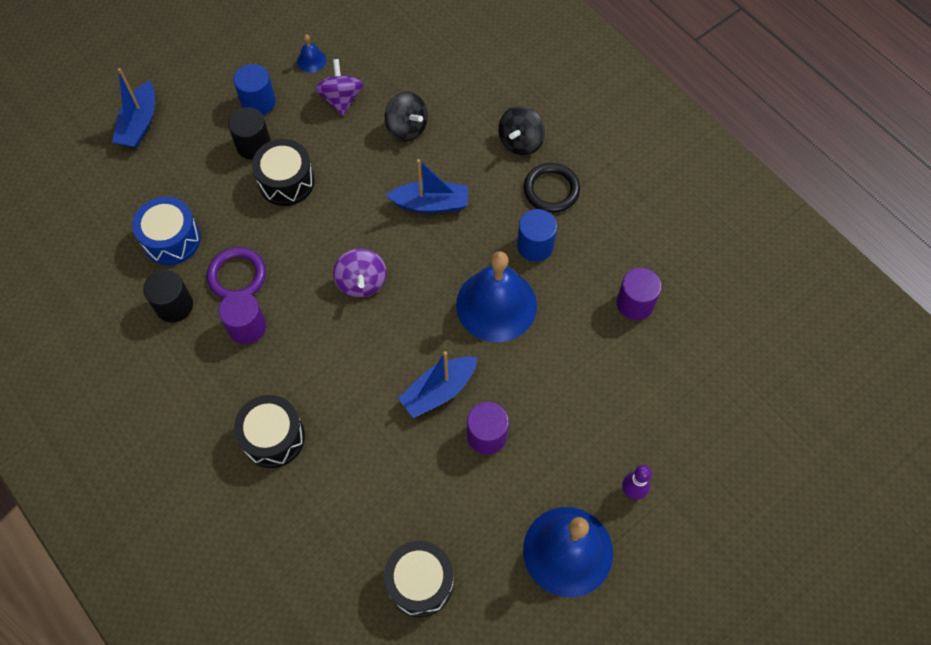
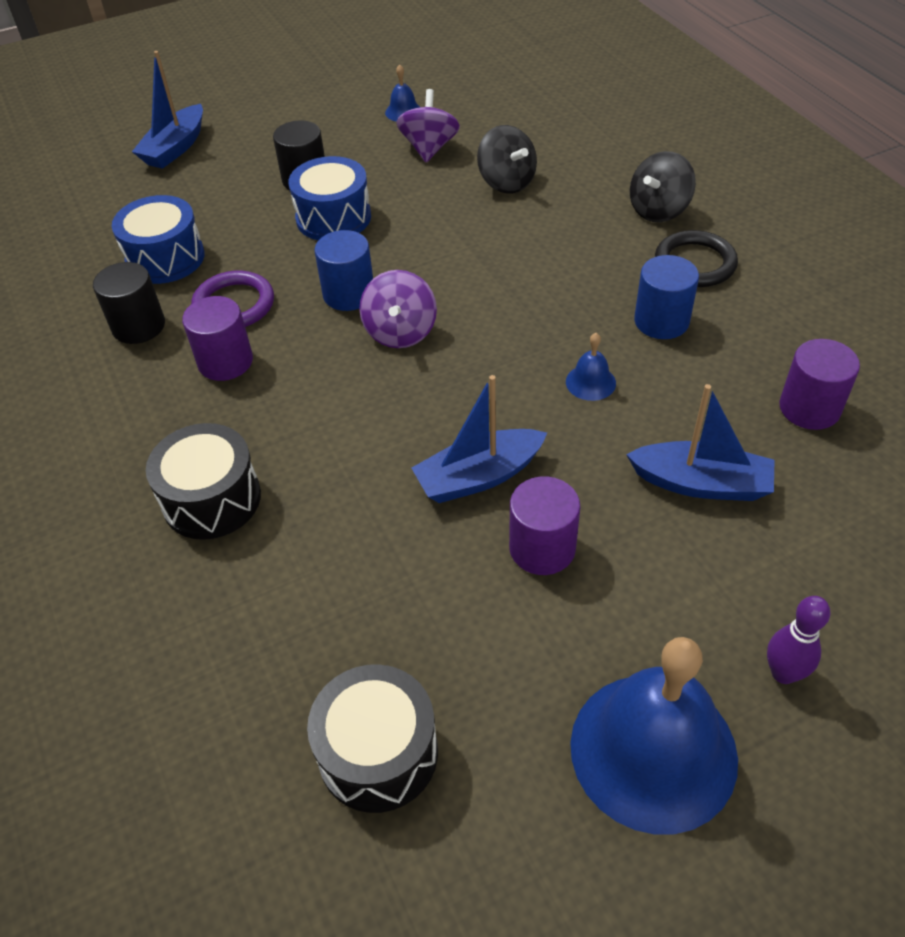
camera: 15 degrees right, 15 degrees down
blue cylinder [234,64,276,115] -> blue cylinder moved to [314,230,373,311]
black drum [252,139,315,206] -> blue drum [289,156,371,240]
blue boat [386,159,468,213] -> blue boat moved to [626,384,774,501]
blue bell [456,251,537,342] -> blue bell [566,333,616,401], size x0.41

